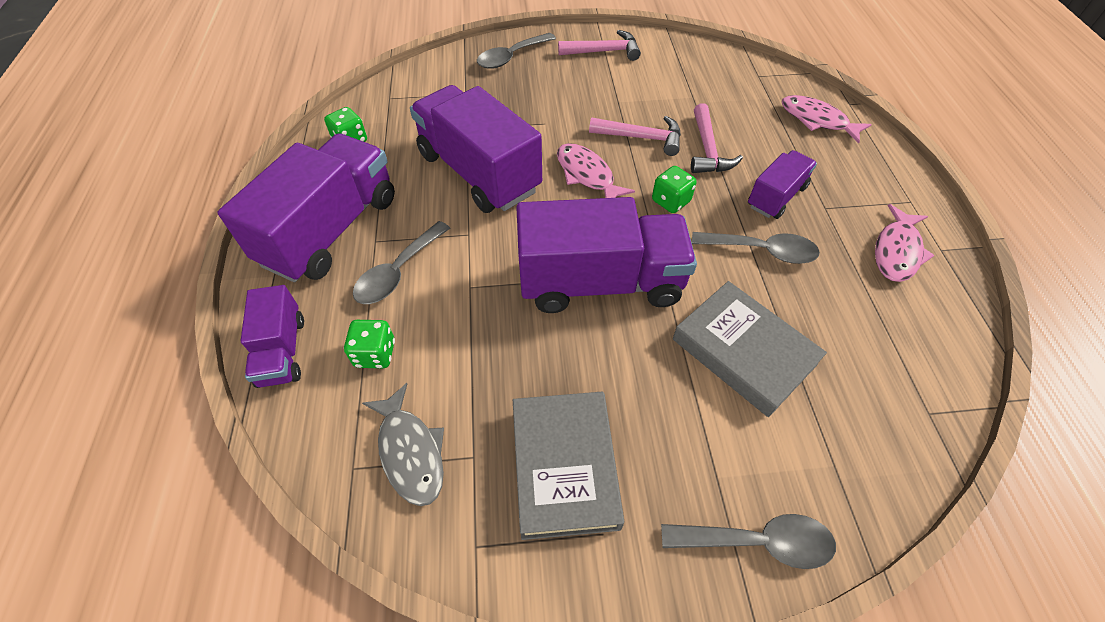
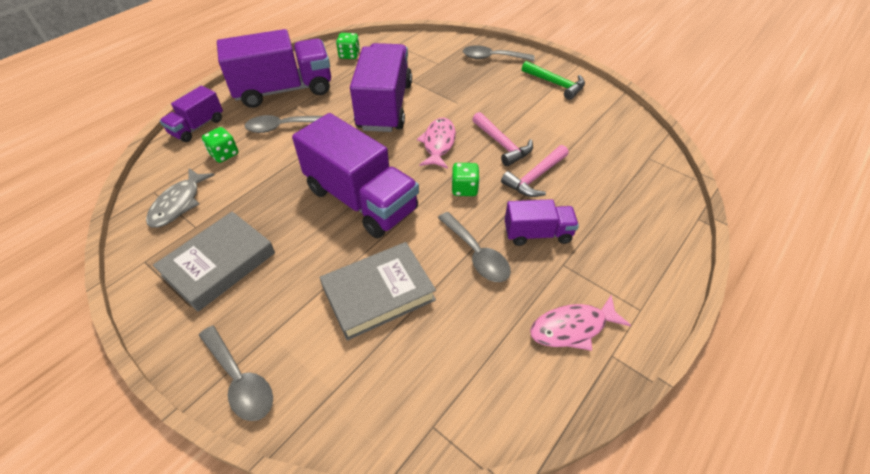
camera: 45 degrees right, 5 degrees down
pink hammer [558,30,641,61] -> green hammer [522,61,585,100]
grey book [673,281,827,417] -> grey book turned 60 degrees clockwise [320,242,436,340]
pink fish [782,95,872,144] -> none

